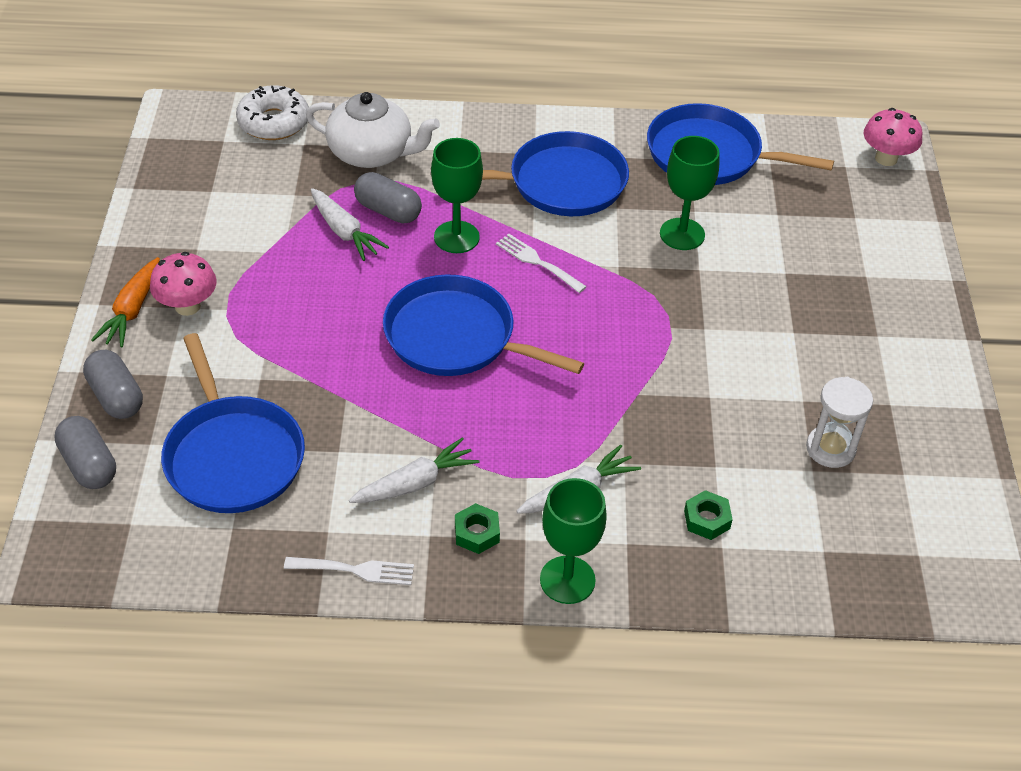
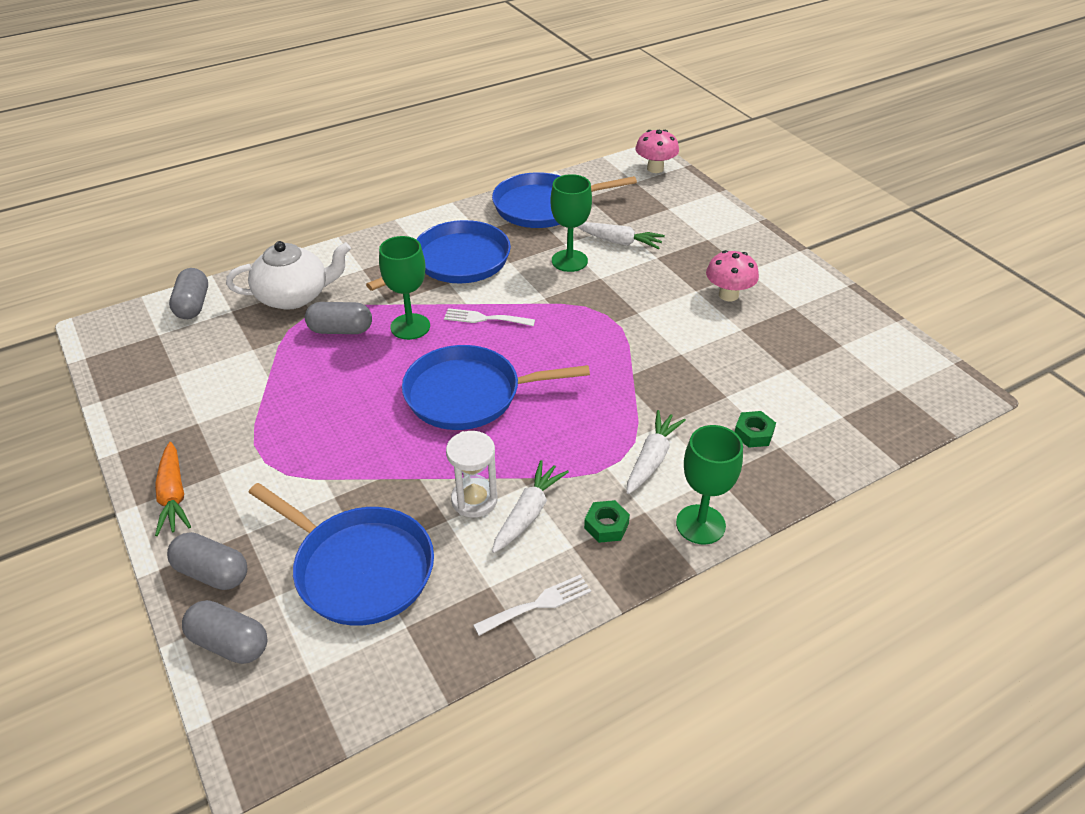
camera: 30 degrees left, 5 degrees down
pink mushroom [150,252,217,316] -> pink mushroom moved to [706,250,759,301]
white donut [236,85,309,140] -> grey capsule [169,268,208,319]
white carrot [311,188,389,261] -> white carrot moved to [577,222,665,249]
white hourglass [806,377,873,468] -> white hourglass moved to [446,431,497,518]

